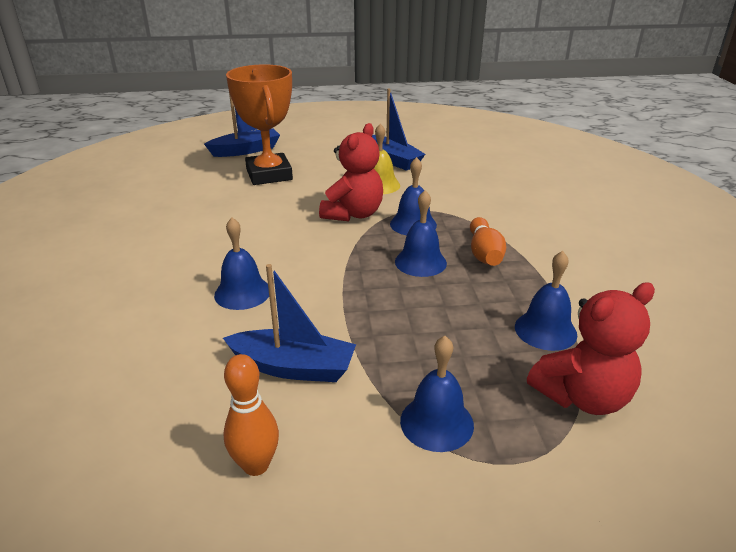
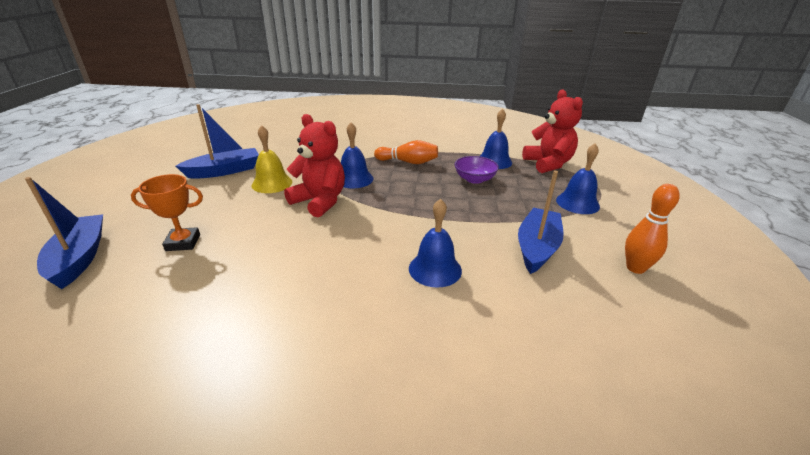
camera: 80 degrees left, 0 degrees up
orange trophy [226,65,293,185] -> orange trophy [131,174,203,251], size x0.53
blue bell [395,190,447,277] -> none
none -> purple bowl [454,156,499,184]

